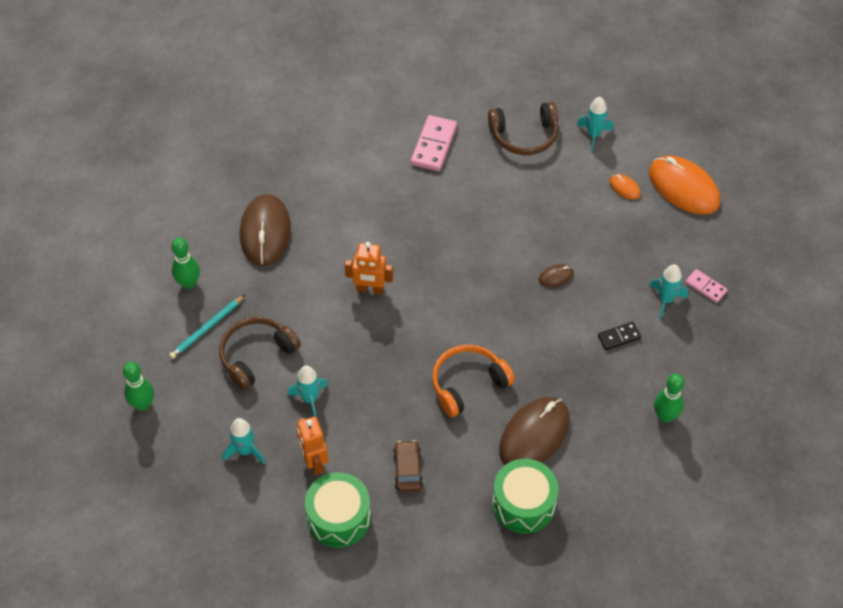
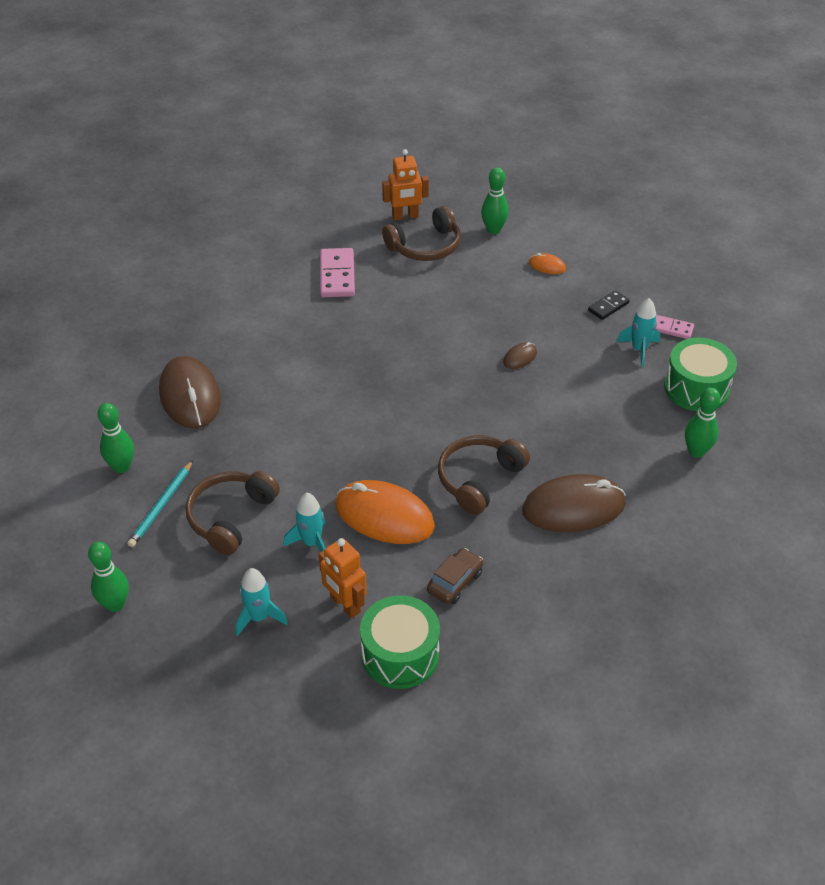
camera: 20 degrees left, 10 degrees down
orange robot [345,242,393,294] -> orange robot moved to [382,149,429,220]
brown car [393,440,423,492] -> brown car turned 60 degrees clockwise [427,548,483,604]
orange headphones [432,345,515,417] -> brown headphones [438,435,530,515]
green drum [492,459,558,534] -> green drum moved to [664,338,737,411]
brown mouse [499,397,570,465] -> brown mouse turned 60 degrees clockwise [522,474,626,532]
turquoise rocket [577,97,614,152] -> green bowling pin [481,167,509,234]
black domino [598,322,641,350] -> black domino moved to [588,290,630,320]
orange mouse [649,155,720,214] -> orange mouse moved to [335,480,435,544]

